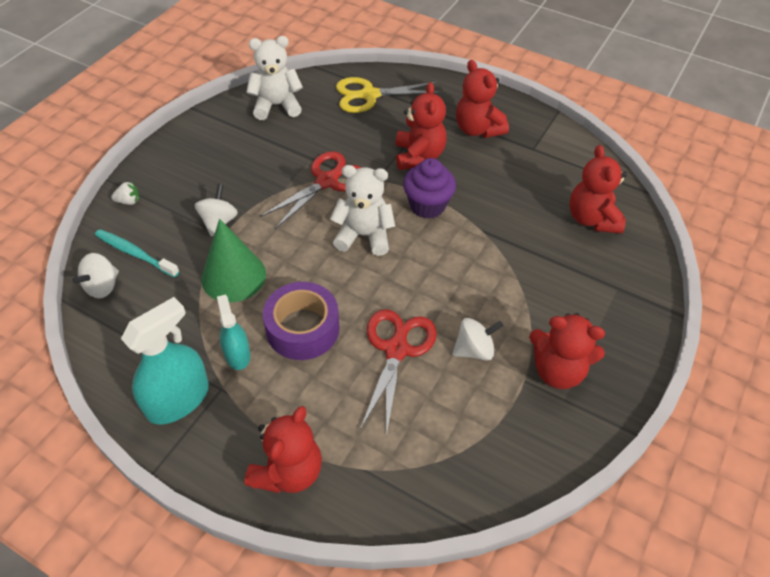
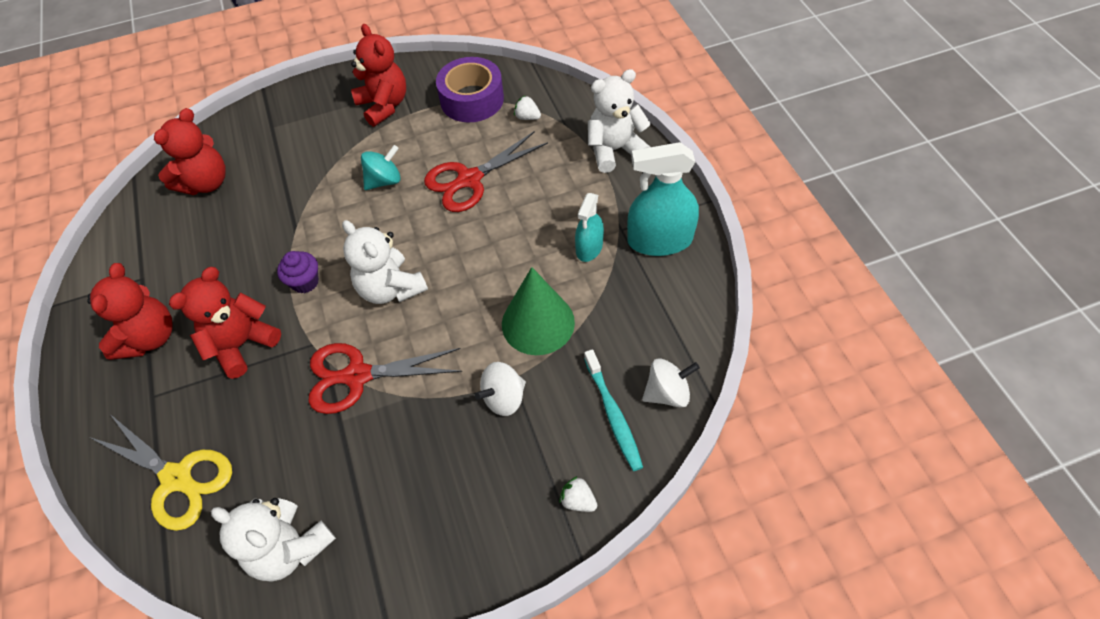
camera: 135 degrees left, 5 degrees up
red teddy bear [244,406,322,493] -> white teddy bear [588,69,651,173]
purple tape [263,282,339,360] -> purple tape moved to [436,57,504,123]
purple cupcake [403,158,456,219] -> purple cupcake [277,251,319,293], size x0.66
white spinning top [452,318,503,360] -> none
none -> turquoise spinning top [361,145,401,190]
none -> white strawberry [514,95,541,120]

